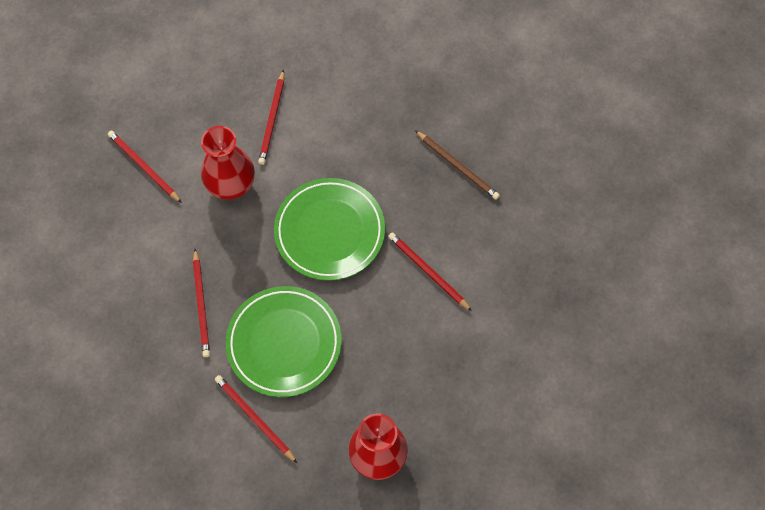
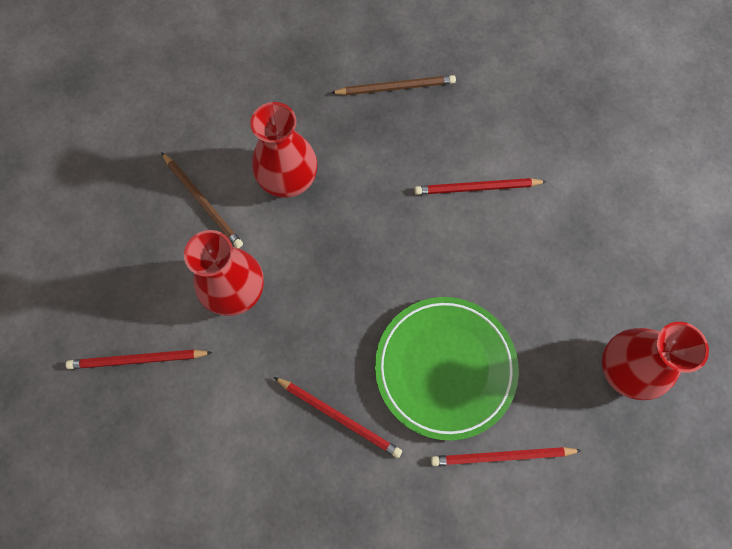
camera: 50 degrees left, 5 degrees up
red pencil [258,70,284,165] -> brown pencil [161,152,243,248]
green plate [274,178,385,281] -> none
none -> red vase [250,102,317,198]

